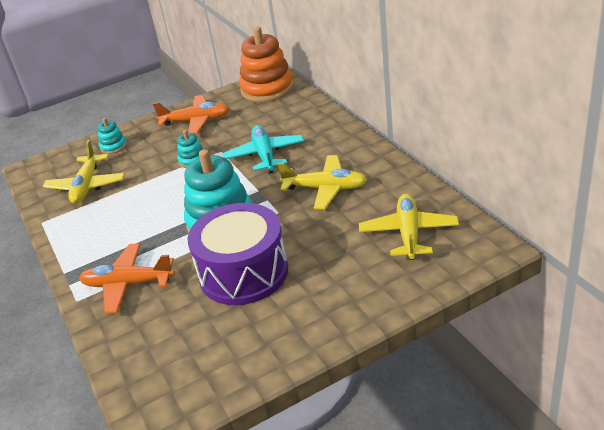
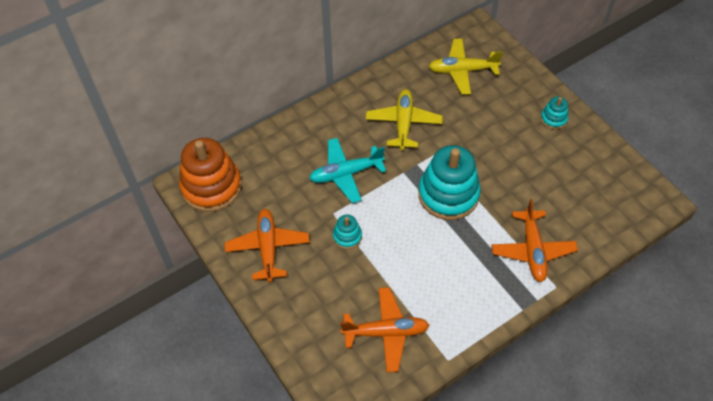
camera: 100 degrees left, 20 degrees up
yellow plane [43,140,125,204] -> orange plane [340,287,429,372]
turquoise stacking toy [98,118,127,154] -> turquoise stacking toy moved to [541,97,569,129]
purple drum [187,203,288,305] -> none

